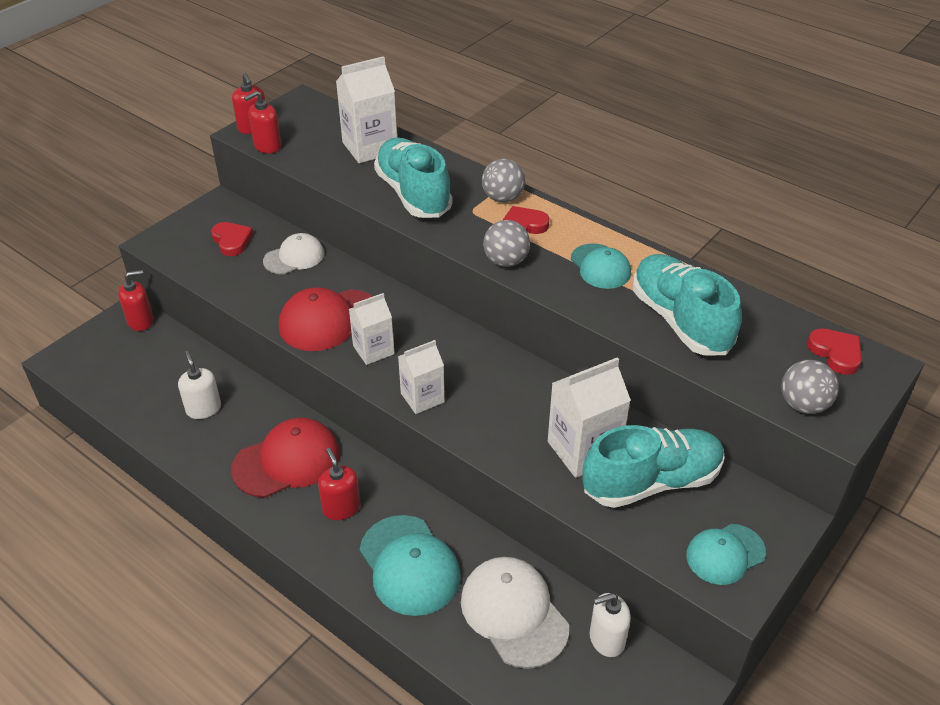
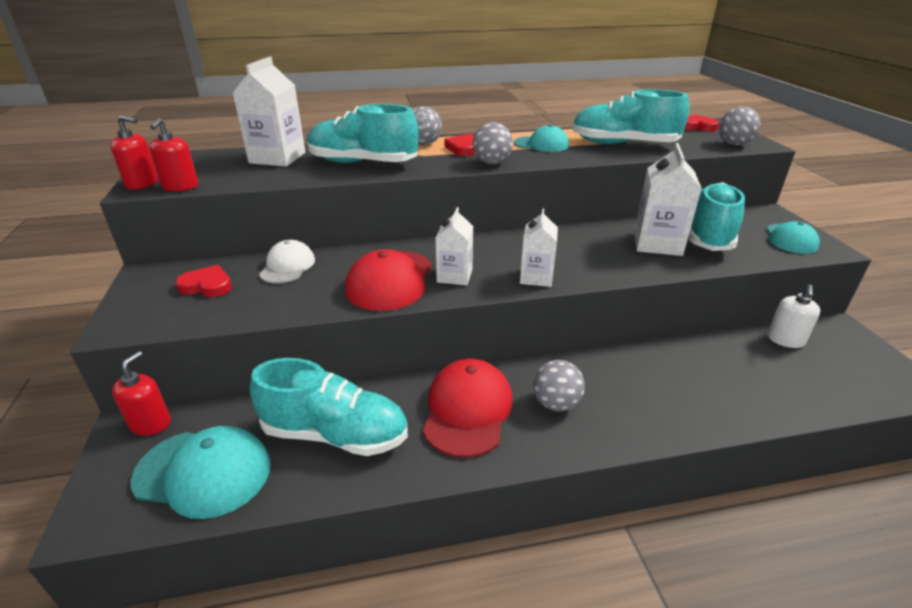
camera: 50 degrees left, 10 degrees down
white soap dispenser [178,351,221,419] -> turquoise shoe [250,358,408,456]
red soap dispenser [318,448,360,520] -> grey ball [533,360,585,411]
turquoise cap [360,515,461,616] -> turquoise cap moved to [131,426,271,519]
white cap [461,557,569,669] -> none

